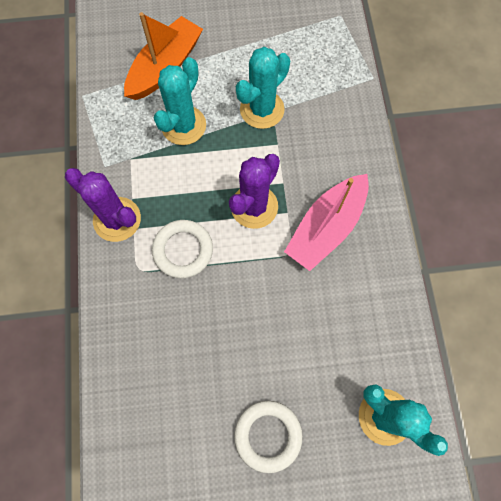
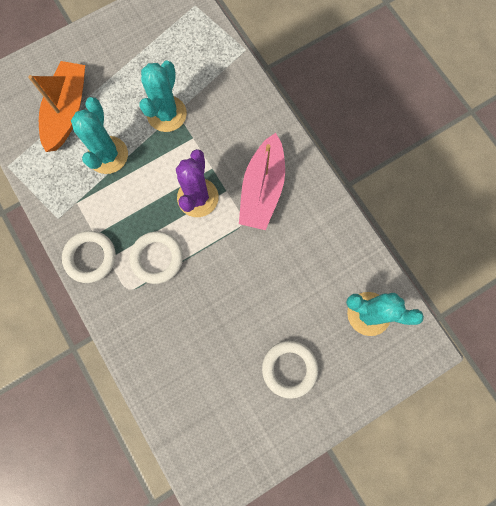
camera: 25 degrees left, 5 degrees up
purple cactus [65,168,141,242] -> white ring [62,231,116,283]

